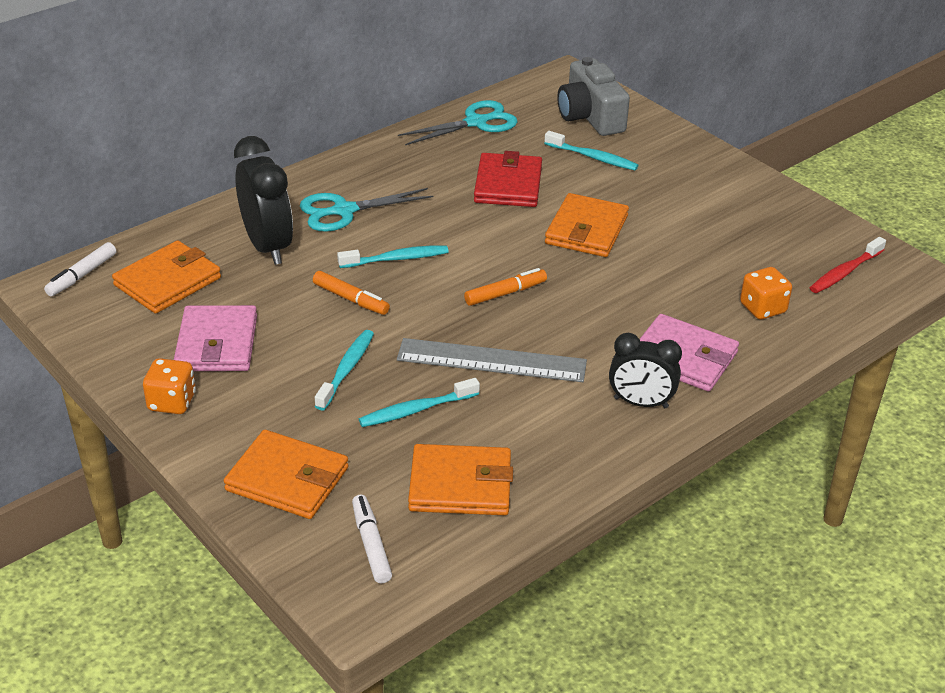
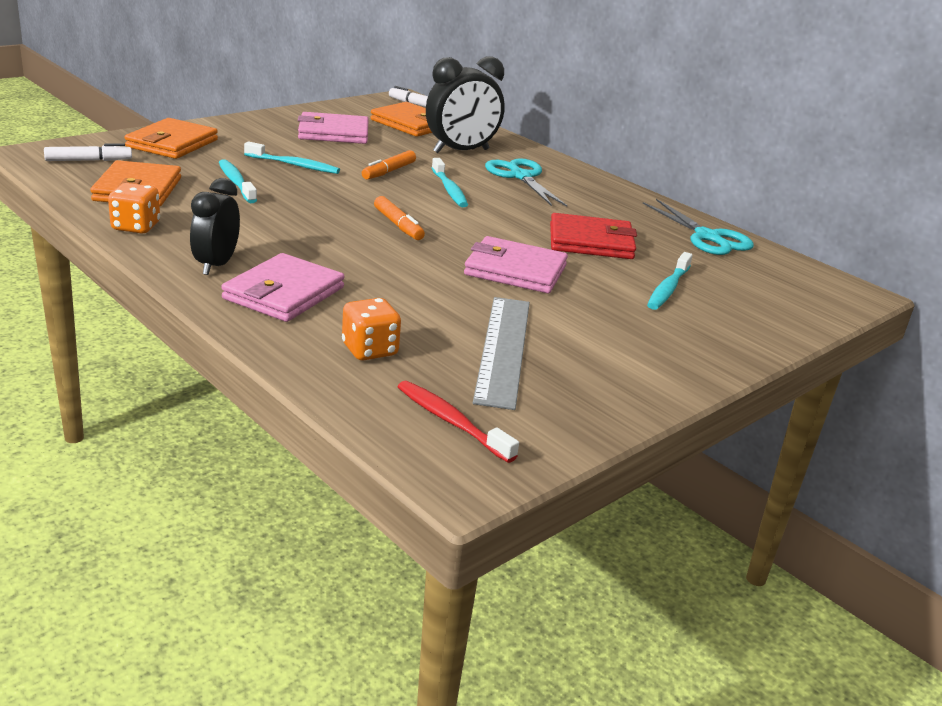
camera: 85 degrees right, 10 degrees down
orange dice [143,358,196,414] -> orange dice moved to [108,183,160,233]
grey ruler [397,338,587,382] -> grey ruler moved to [473,297,530,410]
orange wallet [545,193,629,257] -> pink wallet [464,236,568,293]
grey camera [557,57,630,136] -> none

